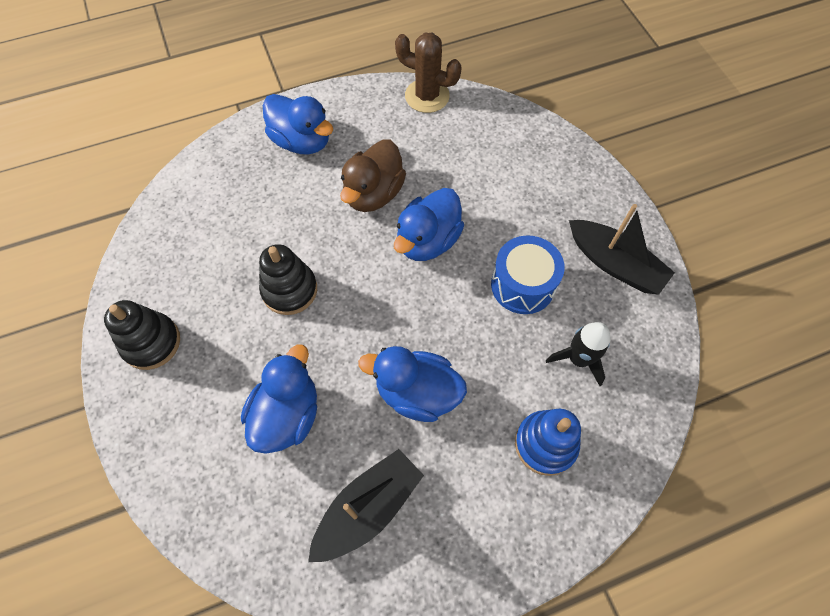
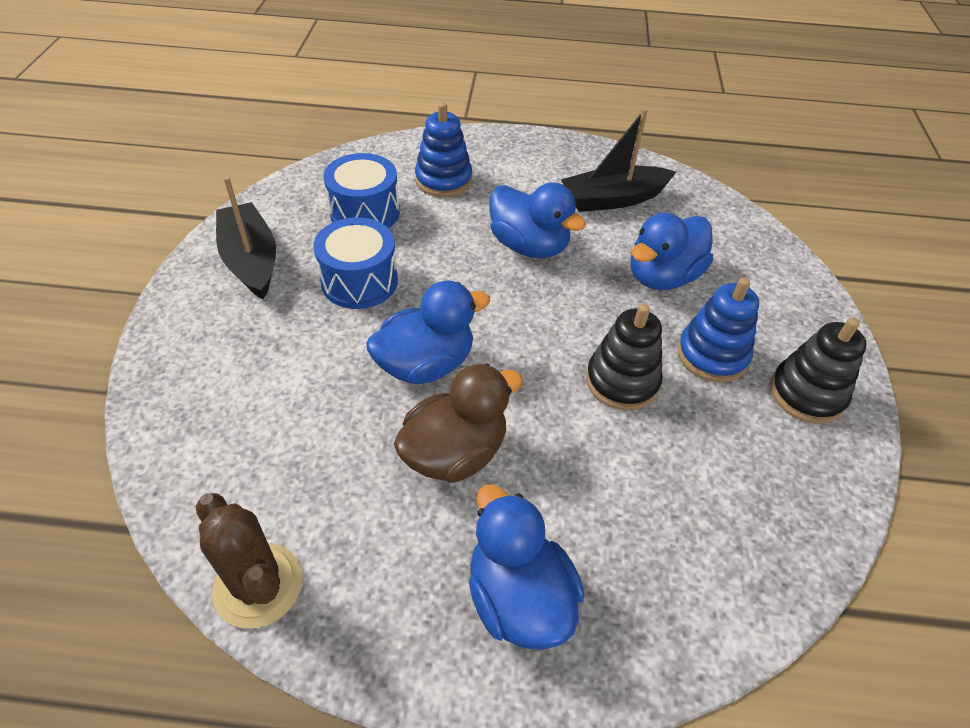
camera: 155 degrees left, 15 degrees down
black rocket [546,322,611,386] -> blue drum [323,153,400,228]
none -> blue stacking toy [677,278,759,382]

